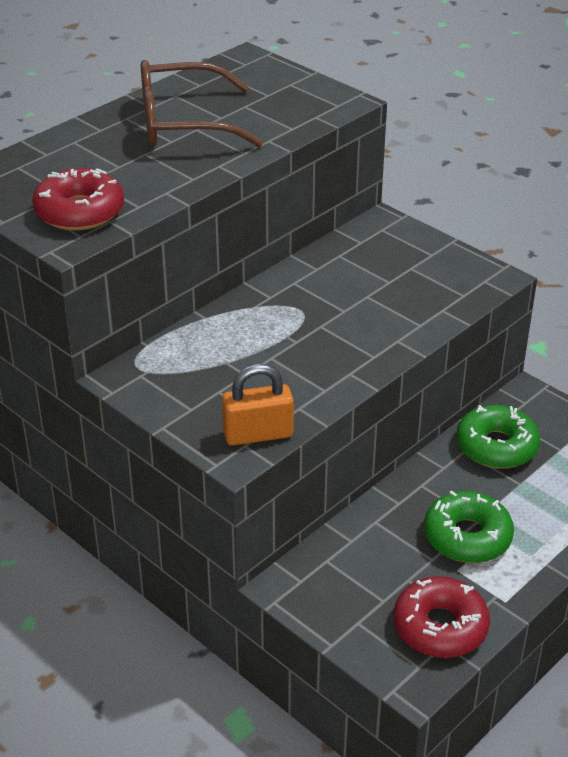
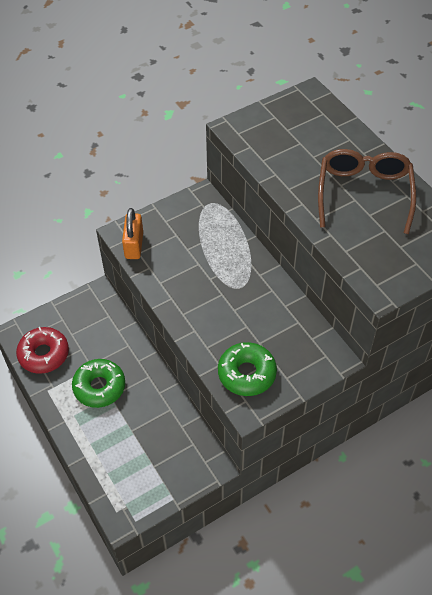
camera: 105 degrees right, 15 degrees up
red donut [32,168,124,230] -> none
green donut [456,405,540,469] -> green donut moved to [218,342,277,396]

